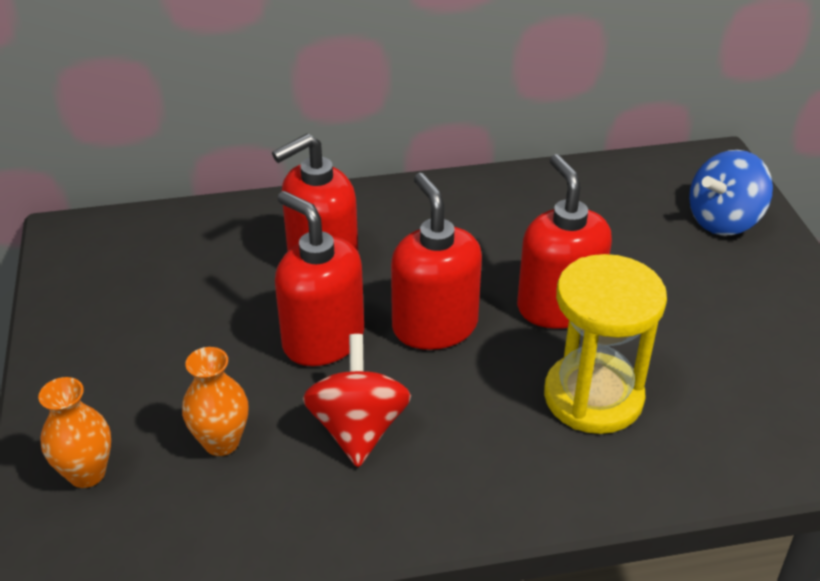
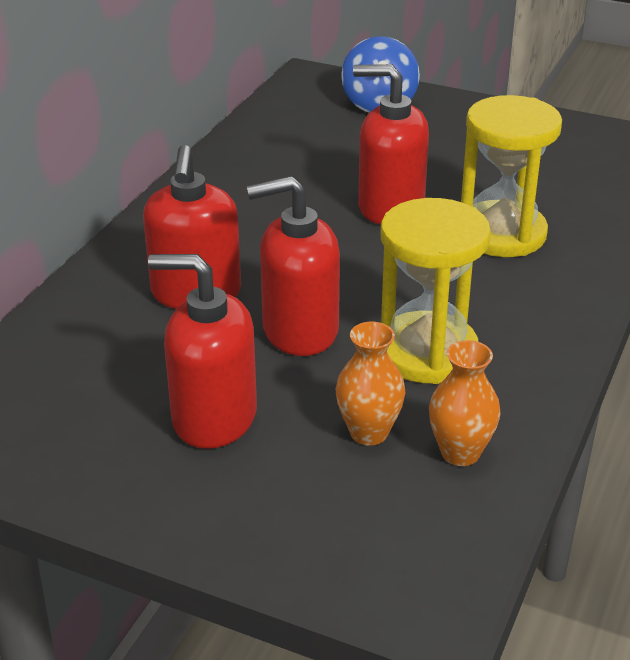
camera: 55 degrees left, 5 degrees down
orange vase [38,377,111,488] -> orange vase moved to [429,340,500,466]
red spinning top [303,334,411,467] -> yellow hourglass [381,198,491,384]
red soap dispenser [391,173,482,350] -> red soap dispenser moved to [148,254,257,449]

